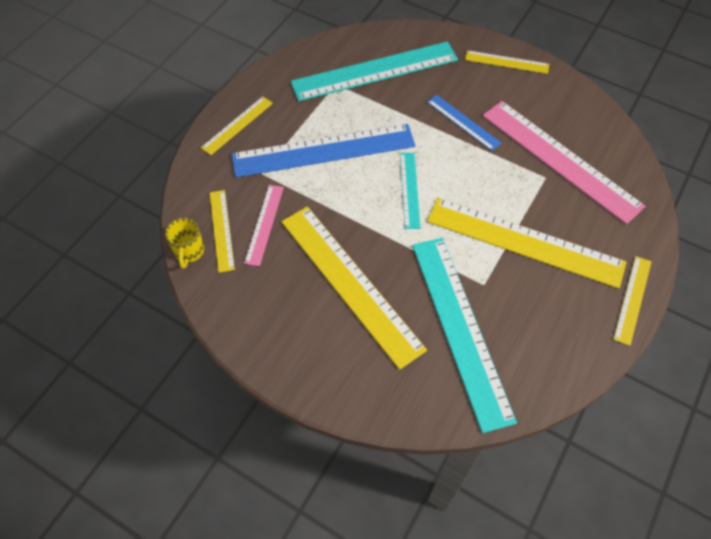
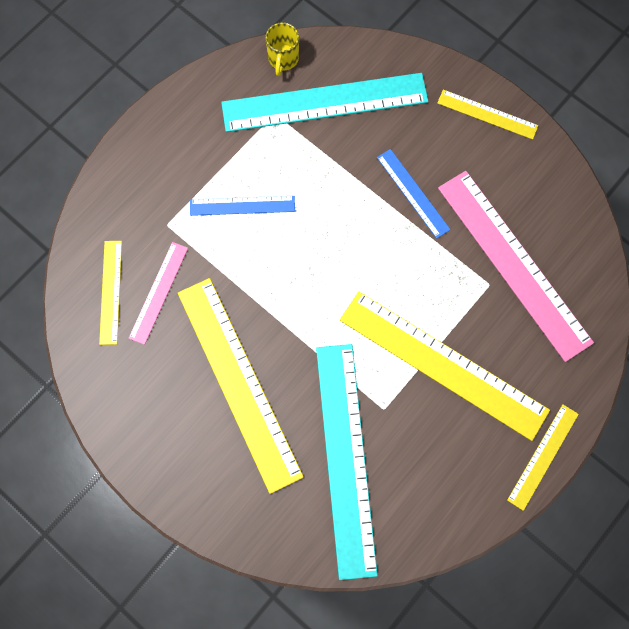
camera: 10 degrees right, 15 degrees up
yellow mug [165,218,204,269] -> yellow mug moved to [265,22,299,76]
yellow ruler [201,96,273,155] -> none
blue ruler [231,124,415,178] -> blue ruler [190,196,295,216], size x0.50
turquoise ruler [400,153,421,229] -> none

